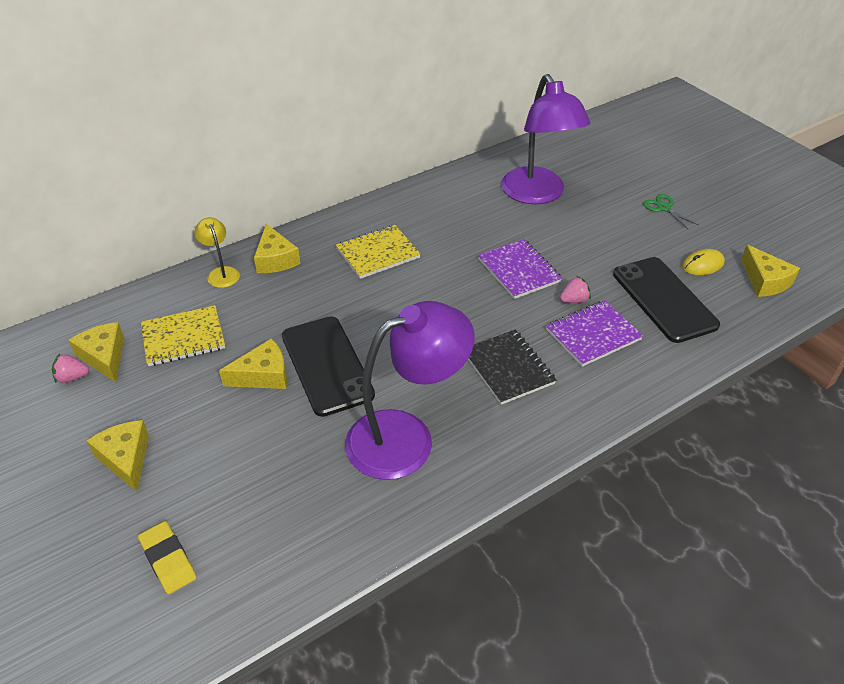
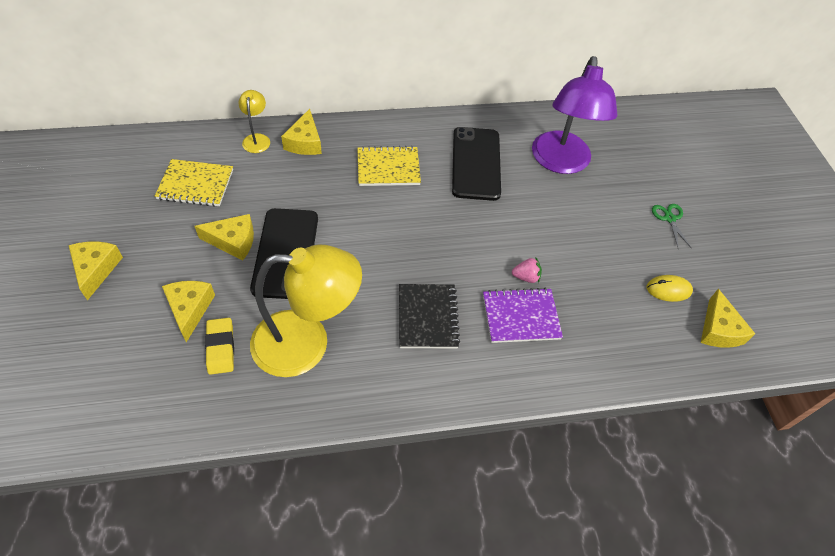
camera: 20 degrees right, 10 degrees up
pink strawberry [52,354,89,383] -> none
yellow cheese [68,322,124,382] -> yellow cheese moved to [162,281,215,342]
yellow eraser [138,521,196,594] -> yellow eraser moved to [205,318,234,375]
purple lamp [345,301,475,480] -> yellow lamp [250,245,362,377]
purple notebook [478,239,562,299] -> none
black phone [613,257,720,343] -> black phone moved to [452,127,501,201]

